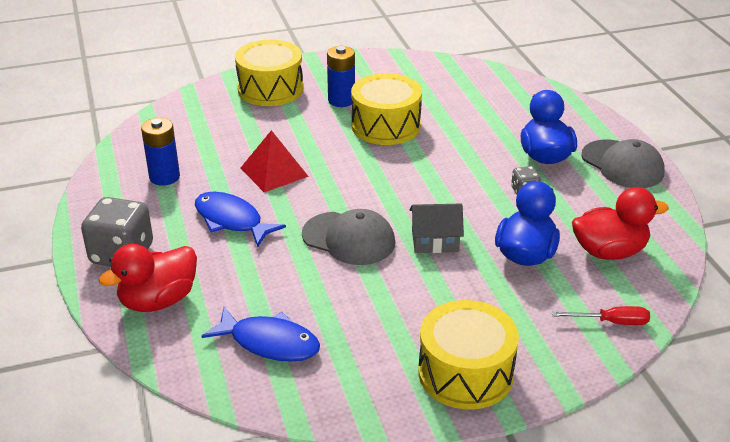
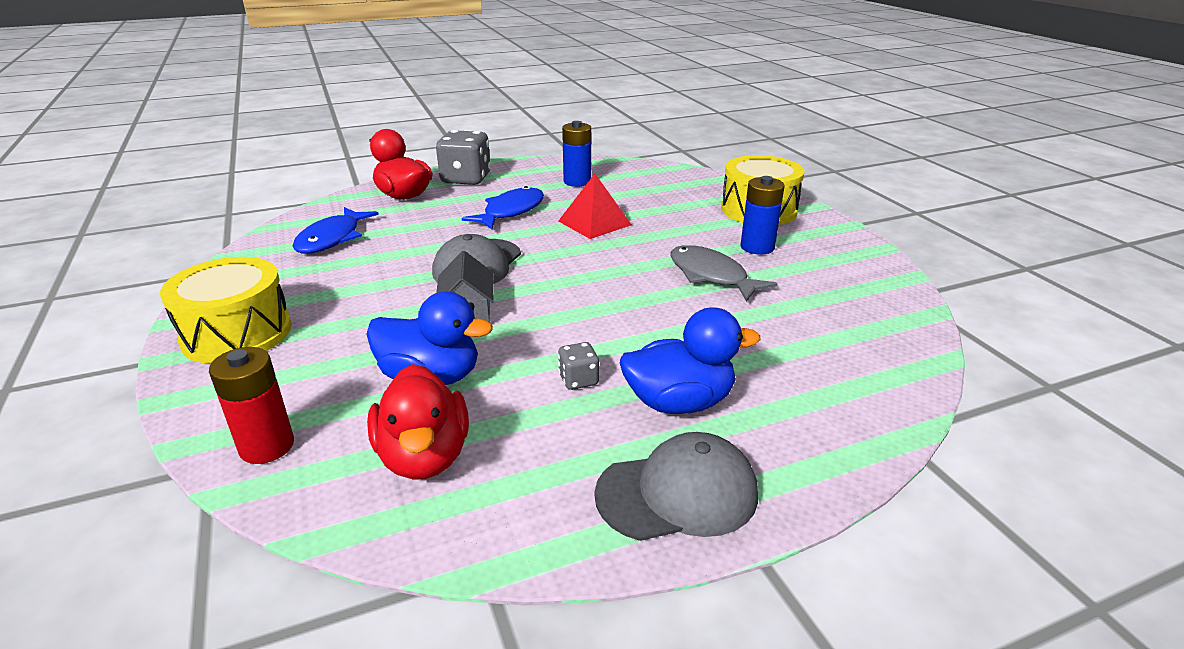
camera: 85 degrees right, 5 degrees down
yellow drum [351,73,422,145] -> grey fish [670,245,778,302]
red screwdriver [552,306,650,325] -> red battery [209,347,294,464]
grey cap [582,139,665,188] -> grey cap turned 150 degrees counterclockwise [595,432,758,541]

